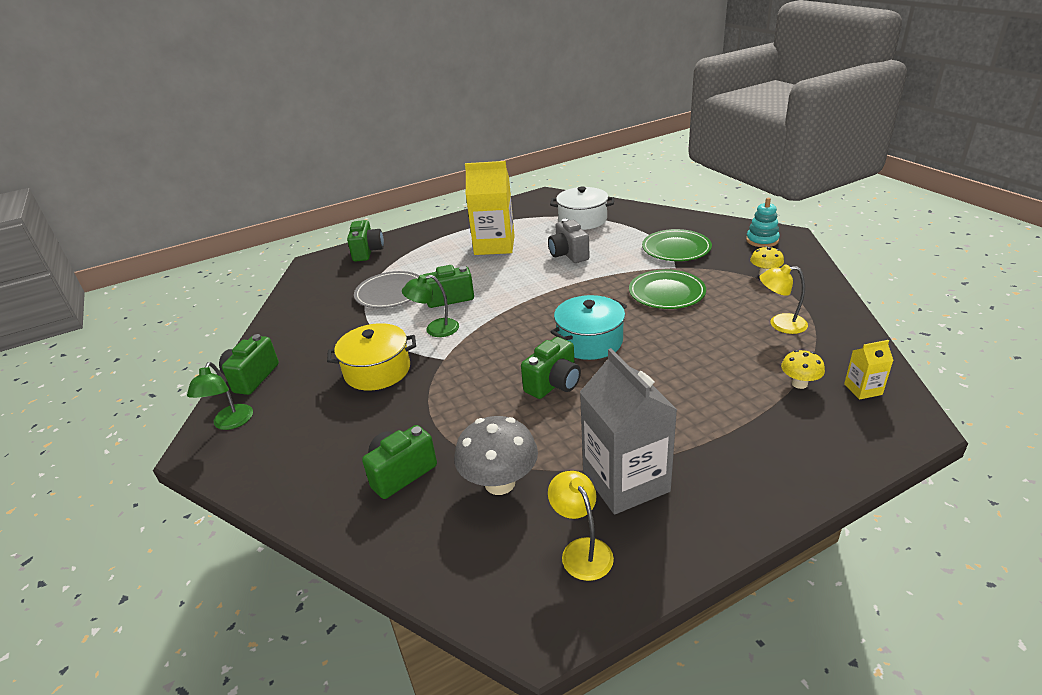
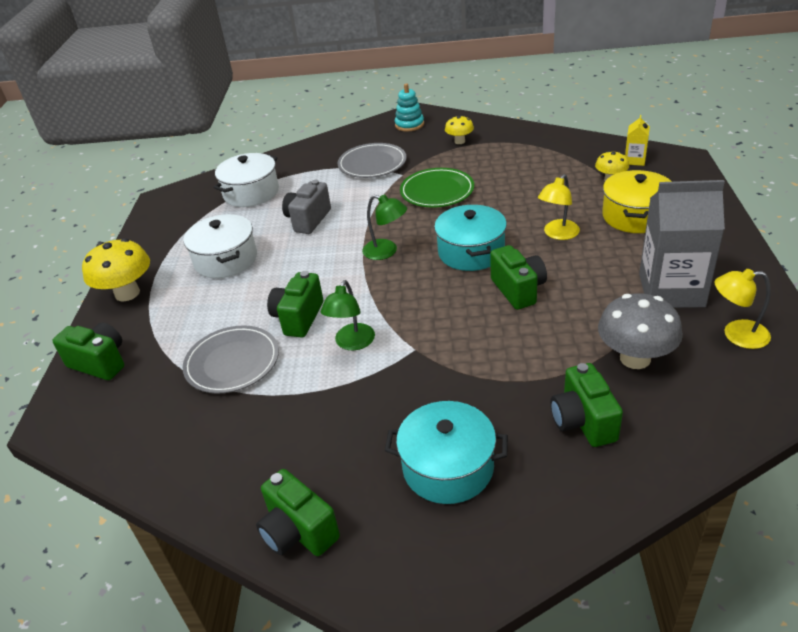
camera: 60 degrees left, 5 degrees up
green lamp [187,362,253,430] -> green lamp moved to [362,194,407,260]
yellow pot [327,323,416,391] -> yellow pot moved to [602,170,672,233]
yellow carton [465,161,515,255] -> white pot [184,214,257,278]
grey camera [548,219,590,263] -> grey camera turned 105 degrees clockwise [282,180,331,234]
green plate [642,229,712,261] -> grey plate [338,143,407,178]
yellow lamp [760,264,808,334] -> yellow lamp moved to [538,174,580,240]
none -> yellow mushroom [82,238,150,302]
none -> turquoise pot [385,401,508,504]

